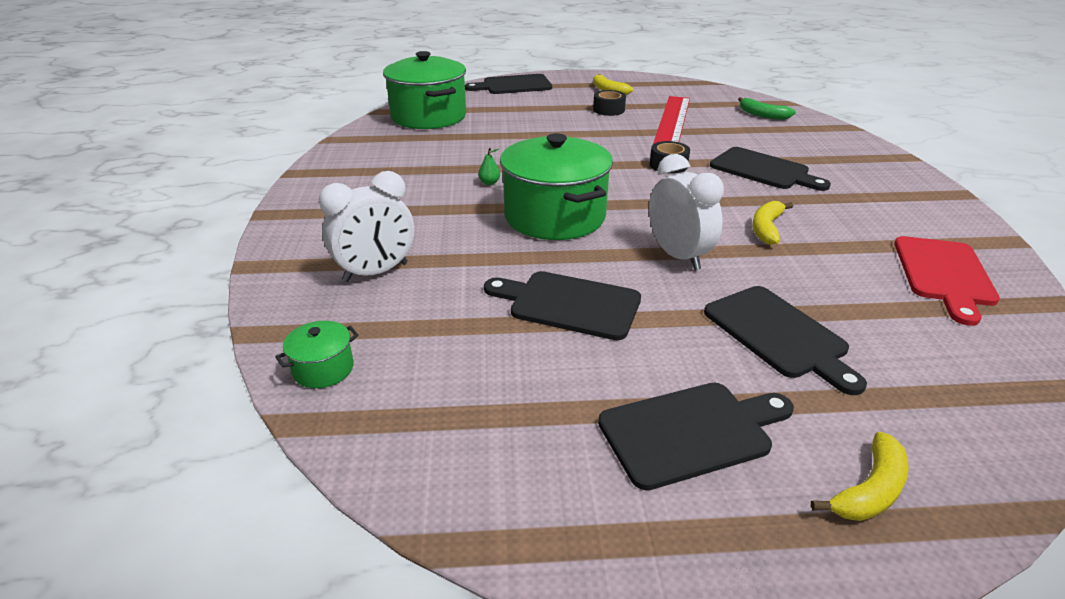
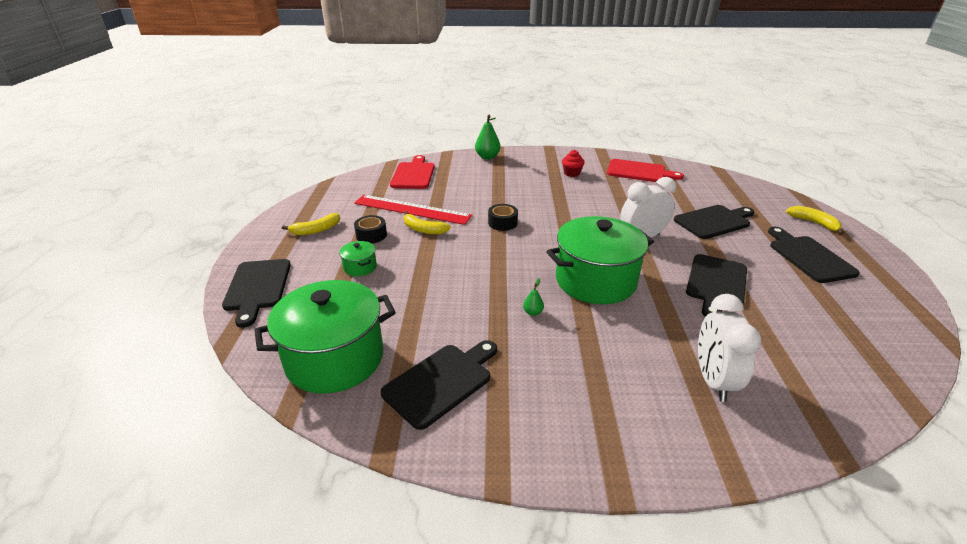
camera: 85 degrees left, 0 degrees up
green pot [275,321,359,388] -> green pot moved to [339,241,377,276]
white clock [319,171,414,282] -> white clock turned 150 degrees counterclockwise [698,294,761,402]
black cutting board [710,147,831,191] -> black cutting board moved to [381,340,497,430]
green banana [738,97,796,120] -> red cutting board [390,155,435,189]
yellow banana [752,201,793,245] -> yellow banana moved to [404,211,451,234]
none -> green pear [475,115,501,159]
none -> red cupcake [562,150,585,177]

